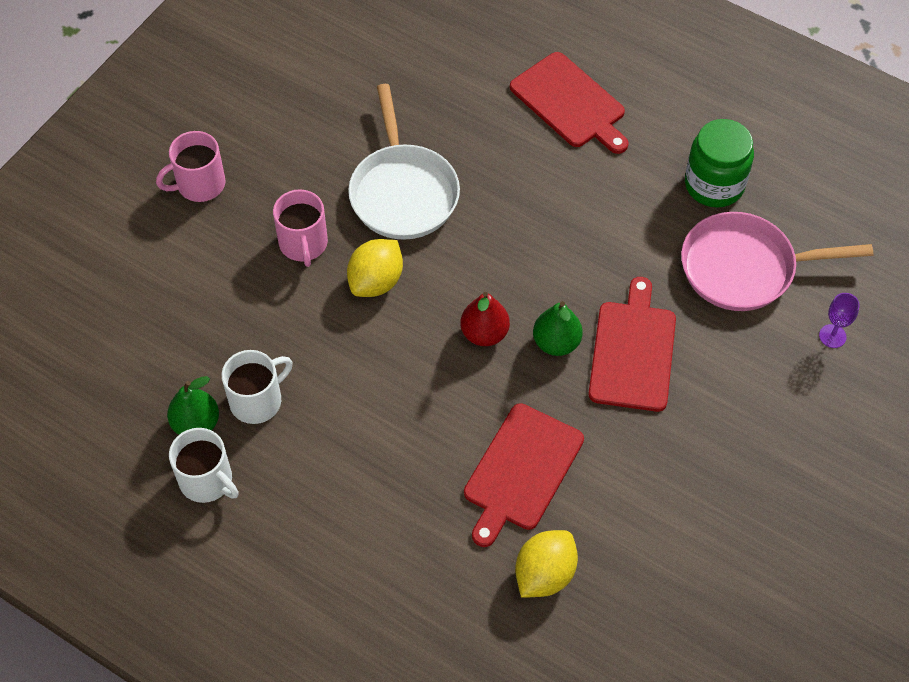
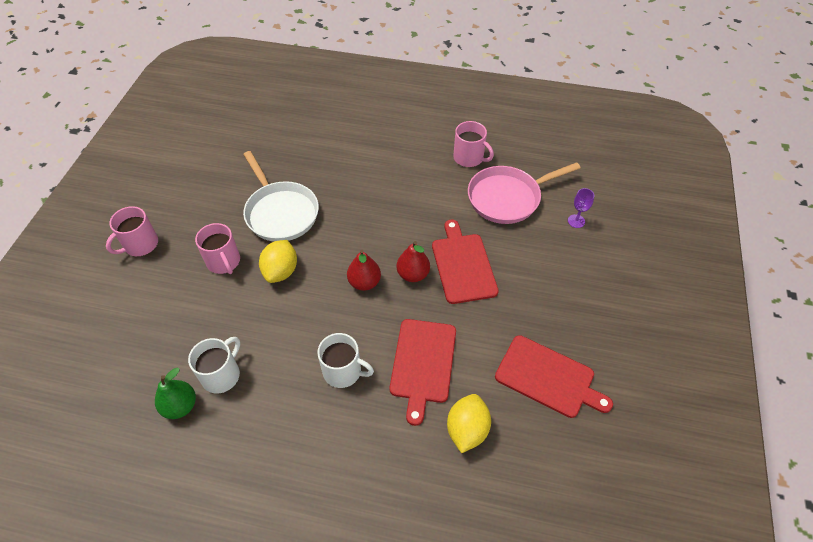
camera: 20 degrees left, 5 degrees down
white mug [169,428,239,503] -> white mug moved to [317,333,374,388]
red cutting board [510,52,629,154] -> red cutting board moved to [495,335,613,418]
green pear [533,301,583,356] -> red pear [396,241,430,282]
green jar [685,119,754,208] -> pink mug [453,121,494,167]

